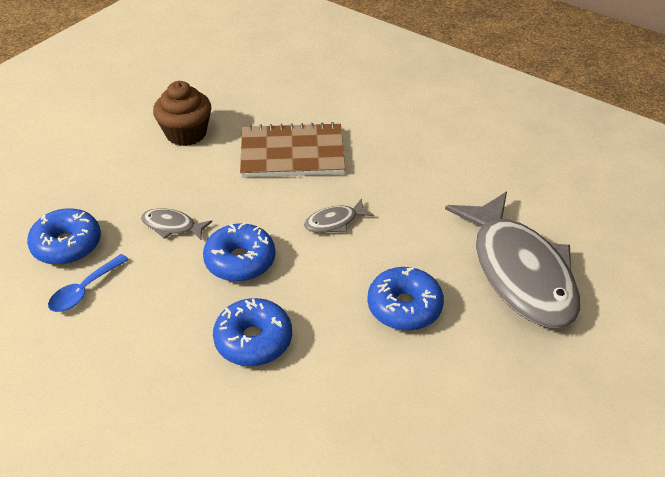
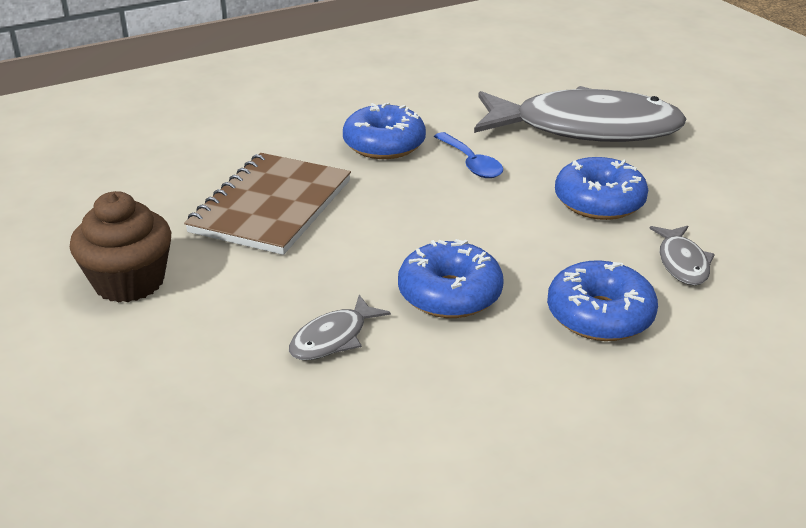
camera: 65 degrees left, 10 degrees down
blue donut [27,208,101,265] -> blue donut moved to [343,102,426,159]
blue spoon [48,254,129,312] -> blue spoon moved to [434,132,503,178]
grey fish [304,199,374,233] -> grey fish moved to [649,226,715,285]

